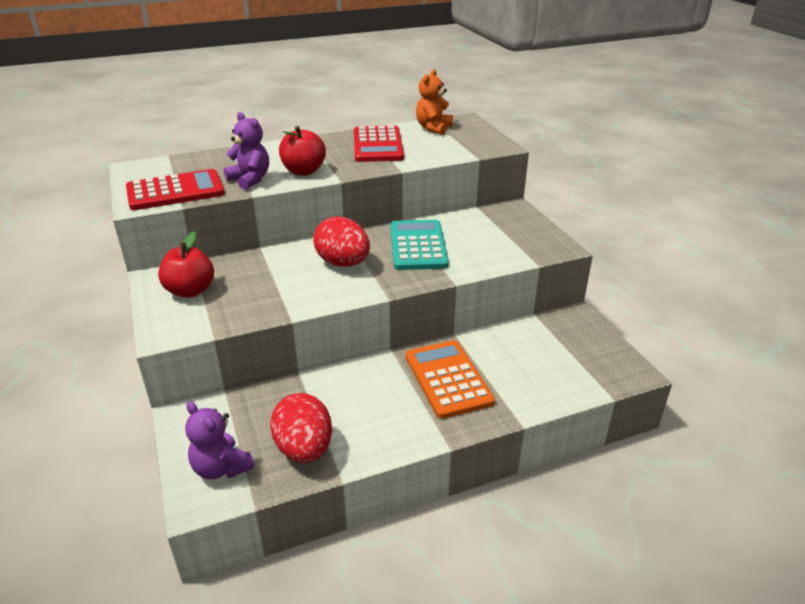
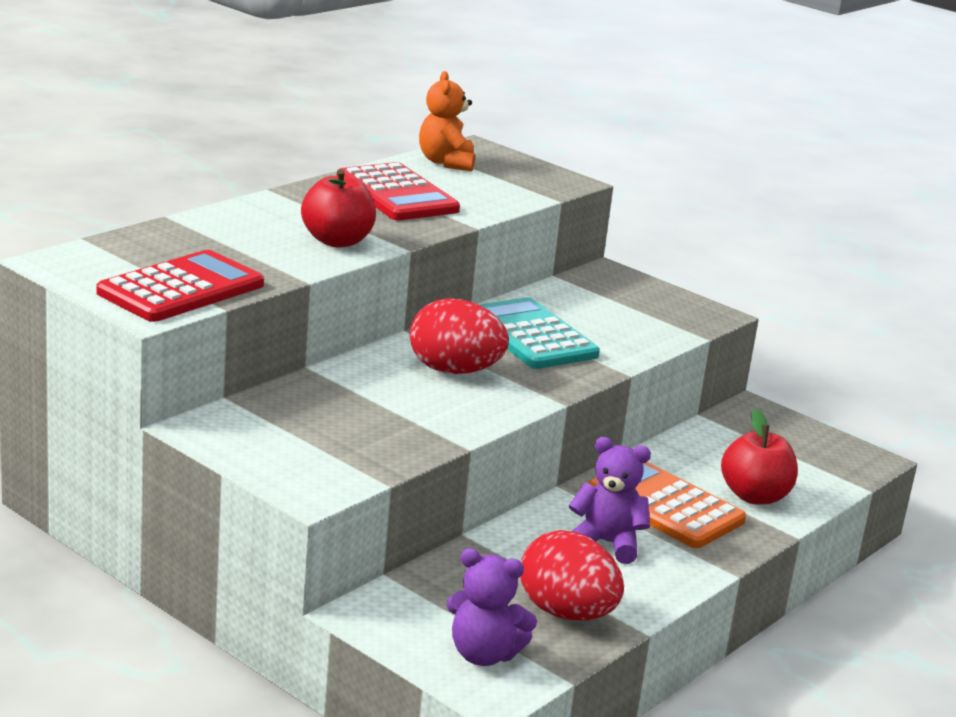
camera: 30 degrees left, 10 degrees down
red apple [158,231,214,298] -> red apple moved to [721,409,798,504]
purple teddy bear [224,112,269,190] -> purple teddy bear moved to [569,437,651,564]

